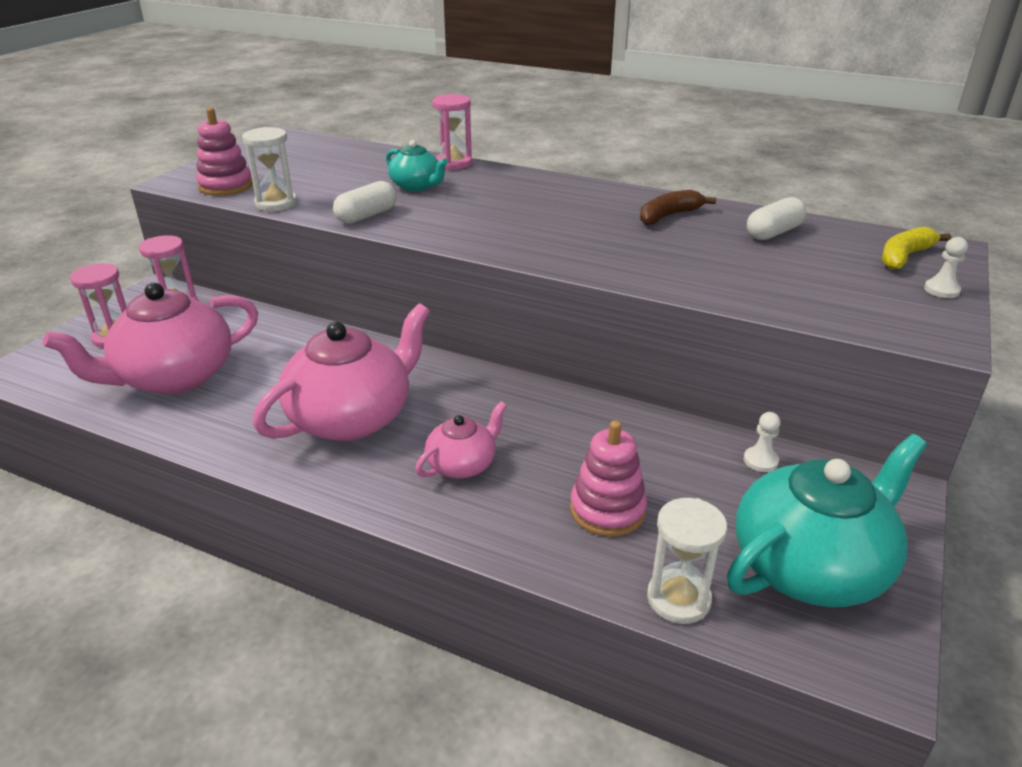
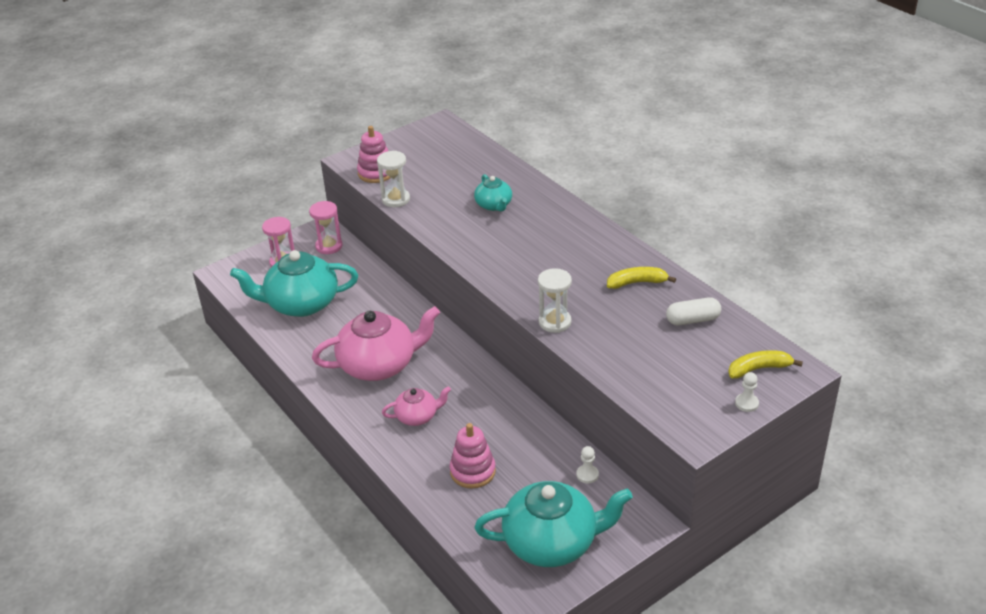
camera: 30 degrees right, 5 degrees up
pink teapot [43,283,258,394] -> turquoise teapot [230,250,358,317]
white capsule [333,181,397,224] -> none
pink hourglass [432,94,472,170] -> none
brown banana [640,190,716,225] -> yellow banana [607,267,676,289]
white hourglass [647,498,727,624] -> white hourglass moved to [538,268,572,333]

